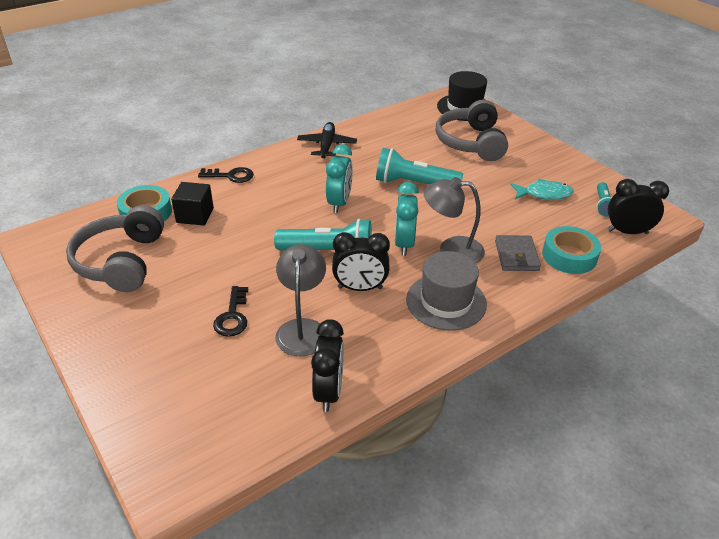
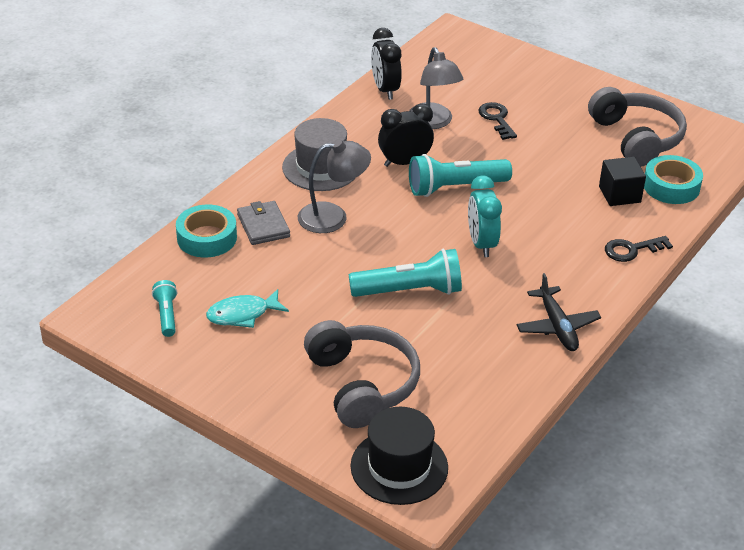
camera: 160 degrees right, 0 degrees up
turquoise clock [395,182,419,256] -> none
black clock [608,179,669,234] -> none

